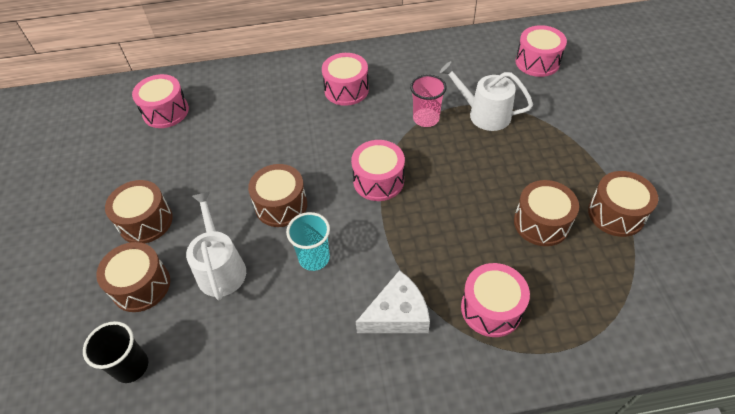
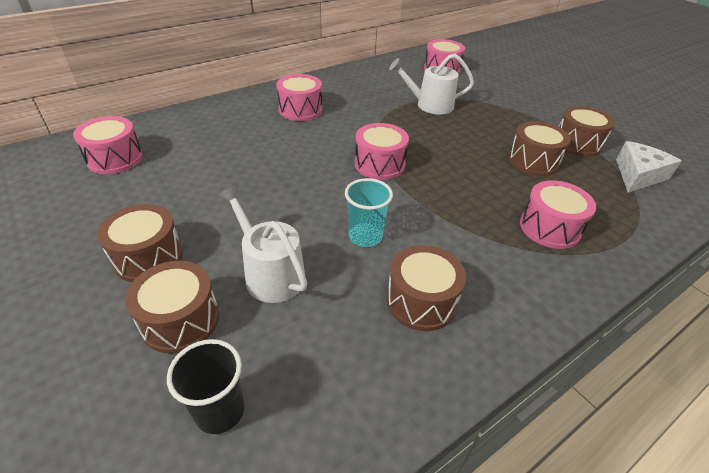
camera: 30 degrees left, 10 degrees down
brown drum [248,164,307,227] -> brown drum moved to [386,245,466,331]
white cheese [356,270,430,333] -> white cheese moved to [616,141,681,193]
pink cup [410,74,446,127] -> none

